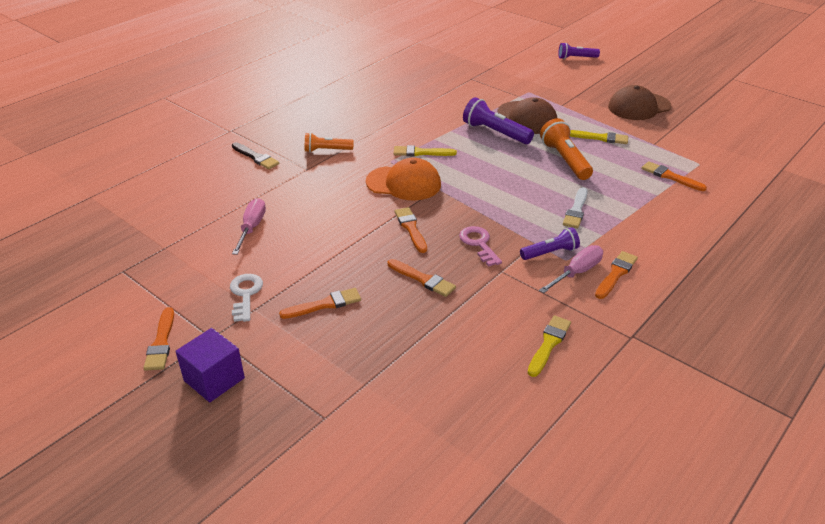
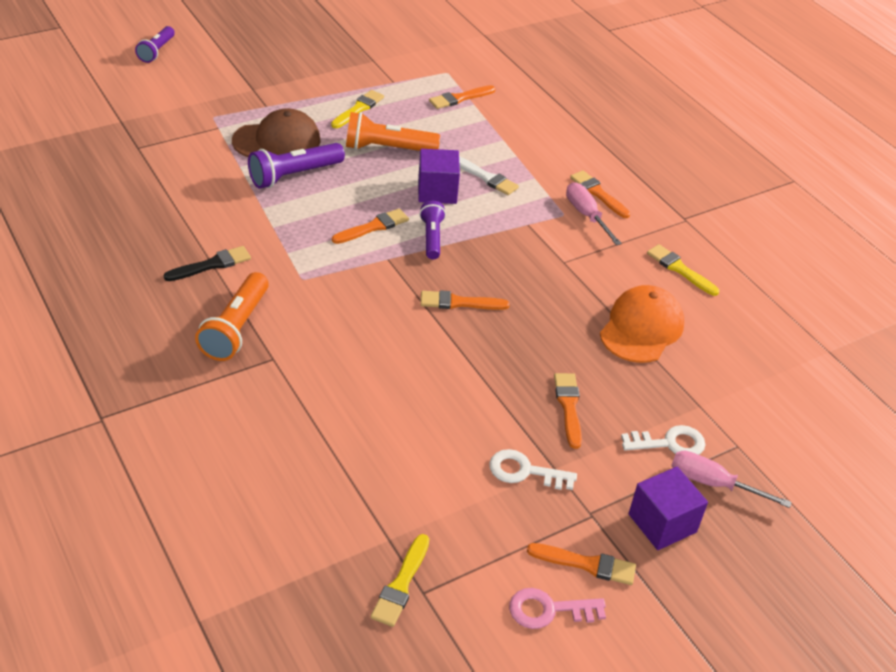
camera: 75 degrees left, 5 degrees up
black brush [232,142,279,169] -> black brush moved to [163,246,251,281]
pink screwdriver [232,198,266,255] -> pink screwdriver moved to [671,451,792,508]
orange flashlight [305,132,354,152] -> orange flashlight [195,272,269,361], size x1.54
orange cap [366,157,441,200] -> orange cap moved to [600,285,684,363]
orange brush [388,259,456,297] -> orange brush moved to [332,208,409,244]
yellow brush [393,145,457,156] -> yellow brush moved to [371,534,429,627]
pink key [459,226,502,267] -> pink key moved to [509,588,606,629]
purple flashlight [520,227,580,260] -> purple flashlight moved to [419,201,446,259]
brown cap [608,85,671,120] -> none
none -> purple cube [418,149,460,204]
none -> white key [621,425,705,455]

